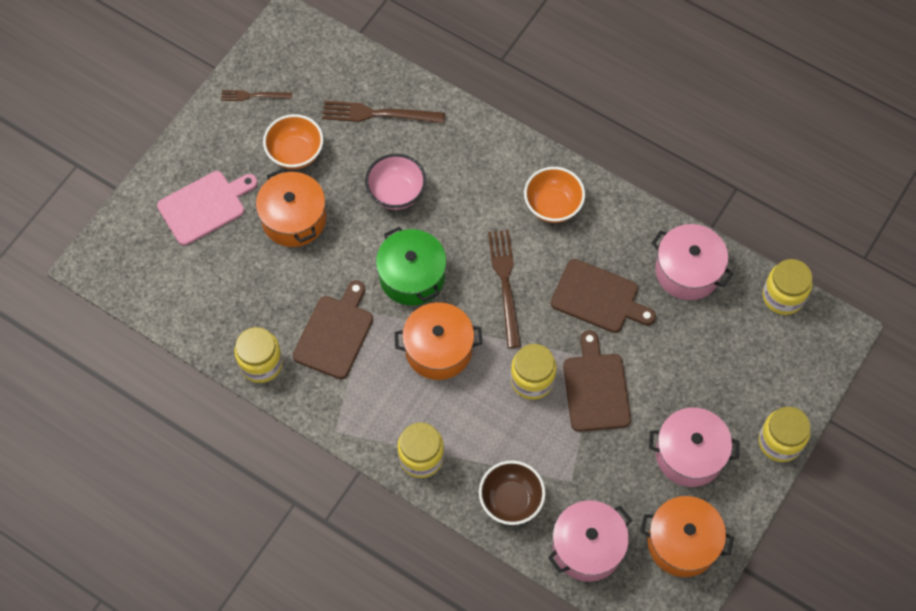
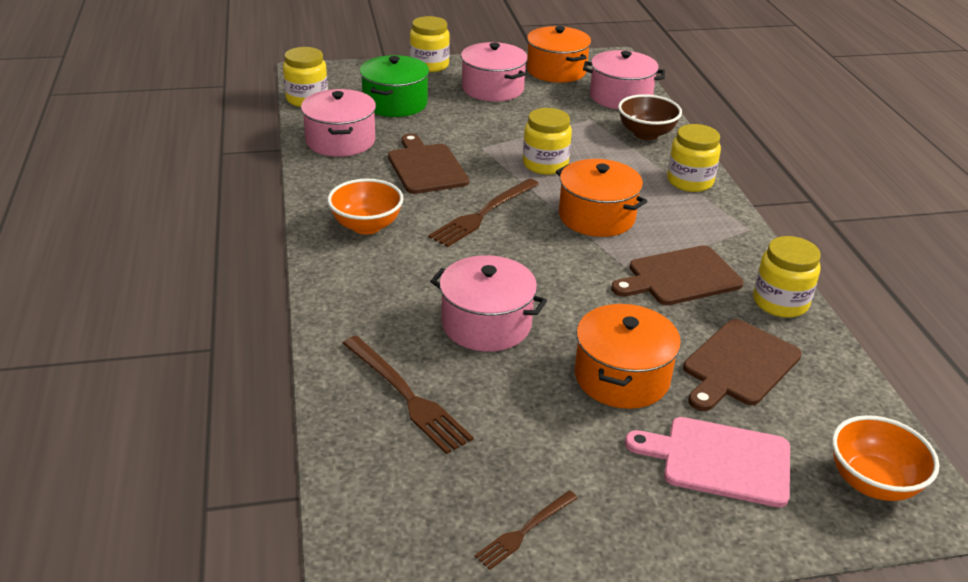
camera: 135 degrees left, 30 degrees down
brown fork [221,90,292,101] -> brown fork turned 90 degrees clockwise [475,490,578,570]
orange bowl [263,114,323,169] -> orange bowl moved to [832,415,939,501]
pink bowl [365,154,426,210] -> pink pot [430,255,547,352]
green pot [376,227,447,305] -> green pot moved to [360,55,429,117]
brown cutting board [563,330,631,432] -> brown cutting board moved to [683,319,802,411]

